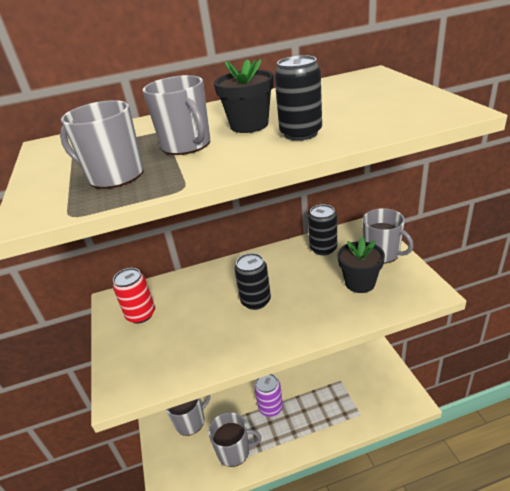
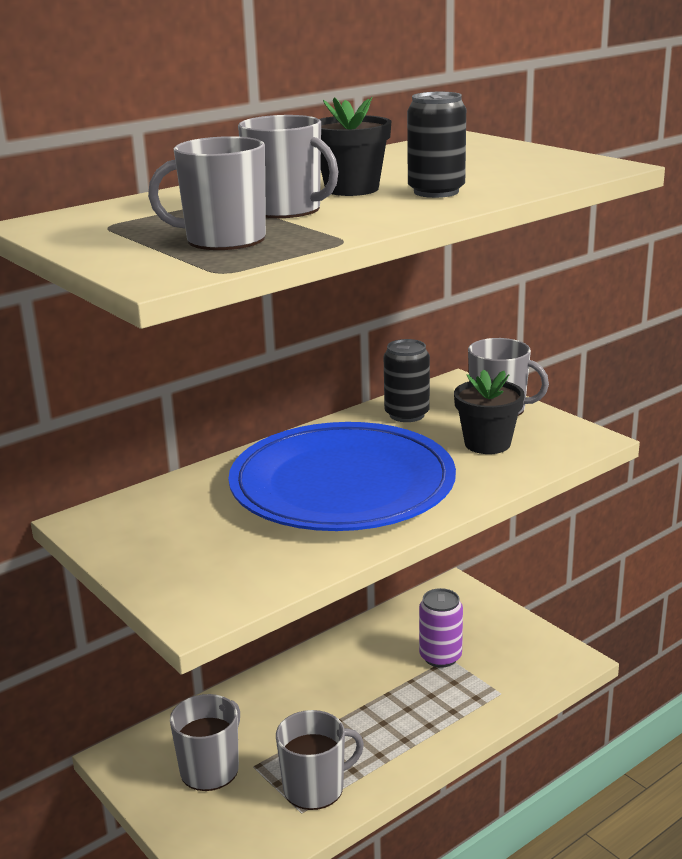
camera: 25 degrees left, 10 degrees down
red can [113,268,155,324] -> none
black can [234,253,271,310] -> blue plate [228,422,456,531]
purple can [254,374,283,417] -> purple can moved to [419,588,463,668]

